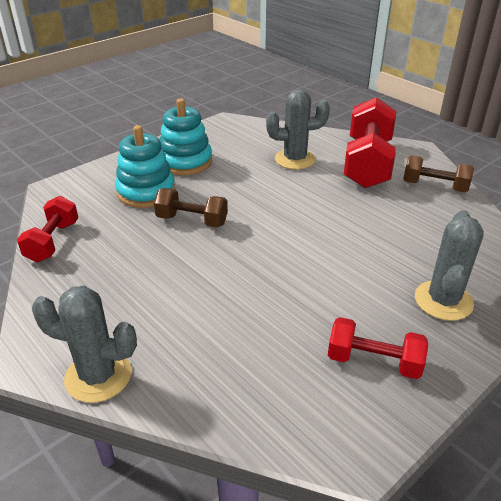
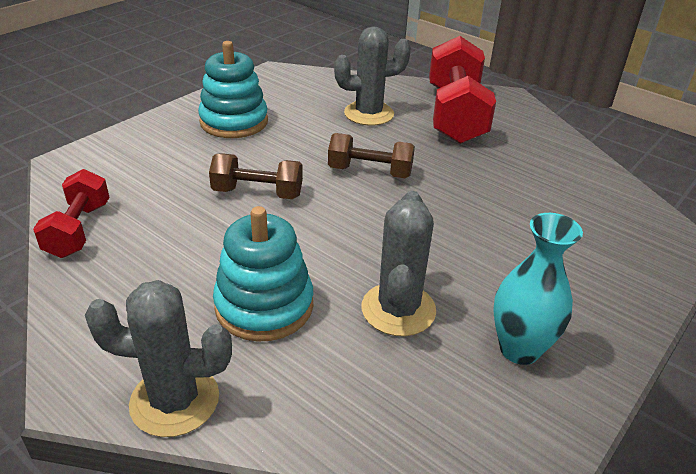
camera: 10 degrees left, 0 degrees up
turquoise stacking toy [115,125,176,208] -> turquoise stacking toy moved to [213,206,313,342]
red dumbbell [328,317,428,379] -> turquoise vase [493,213,583,365]
brown dumbbell [403,155,474,192] -> brown dumbbell moved to [328,133,415,178]
grey cactus [415,210,484,321] -> grey cactus moved to [362,191,436,336]

